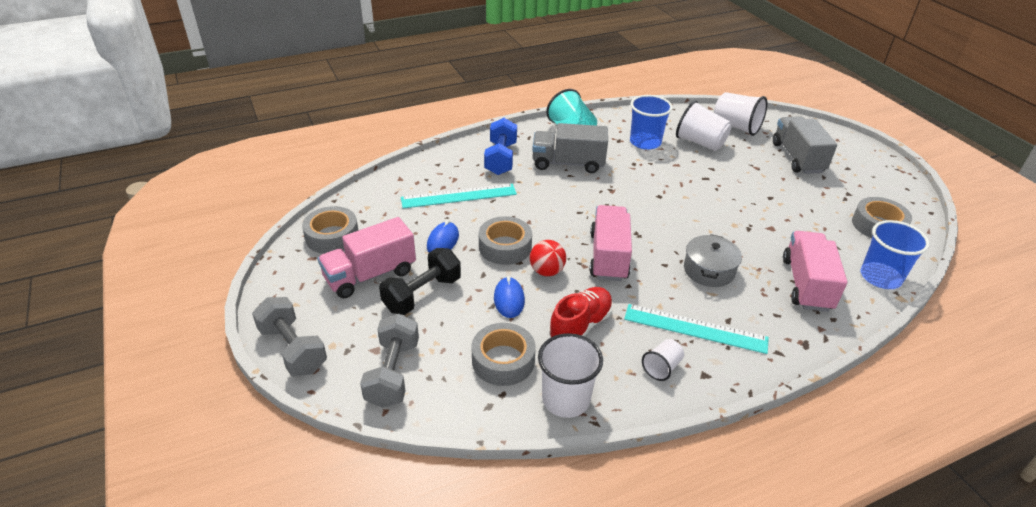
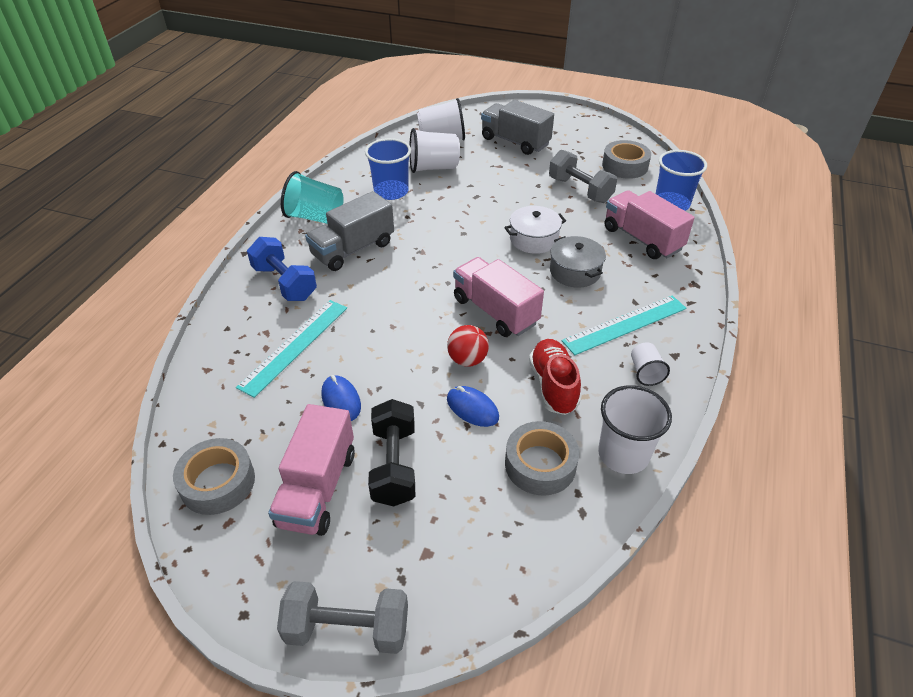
camera: 45 degrees left, 5 degrees up
grey dumbbell [360,314,419,408] -> grey dumbbell moved to [549,150,617,203]
grey tape [479,216,532,265] -> none
none -> white pot [504,206,566,254]

